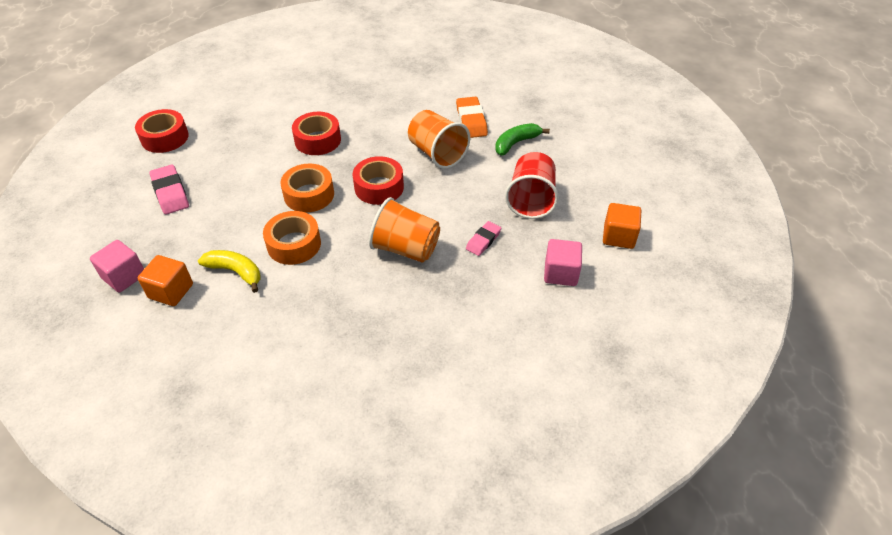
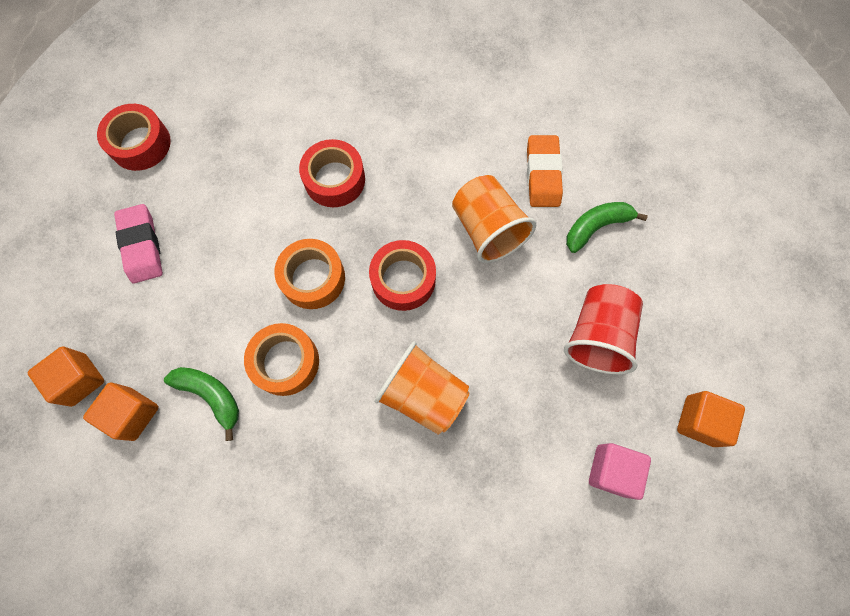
camera: 10 degrees right, 25 degrees up
pink cube [90,240,144,292] -> orange cube [28,347,104,407]
yellow banana [198,250,260,293] -> green banana [164,367,239,441]
pink eraser [466,221,501,256] -> none

